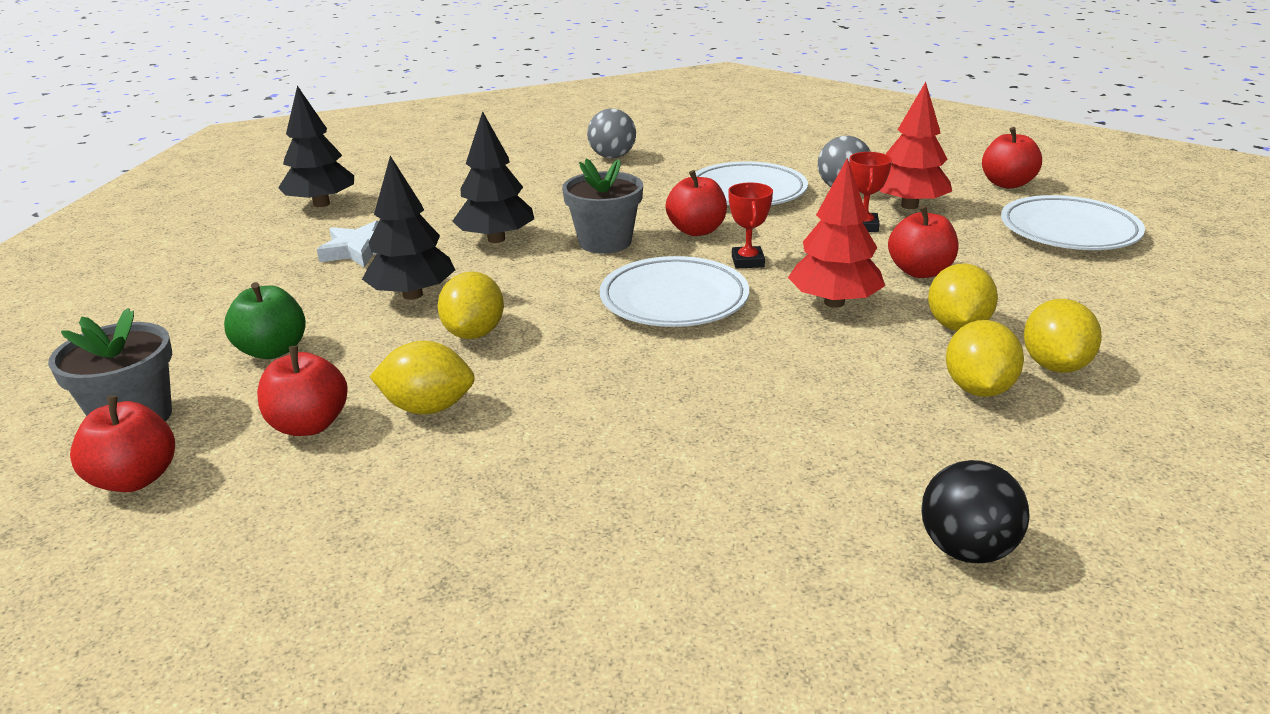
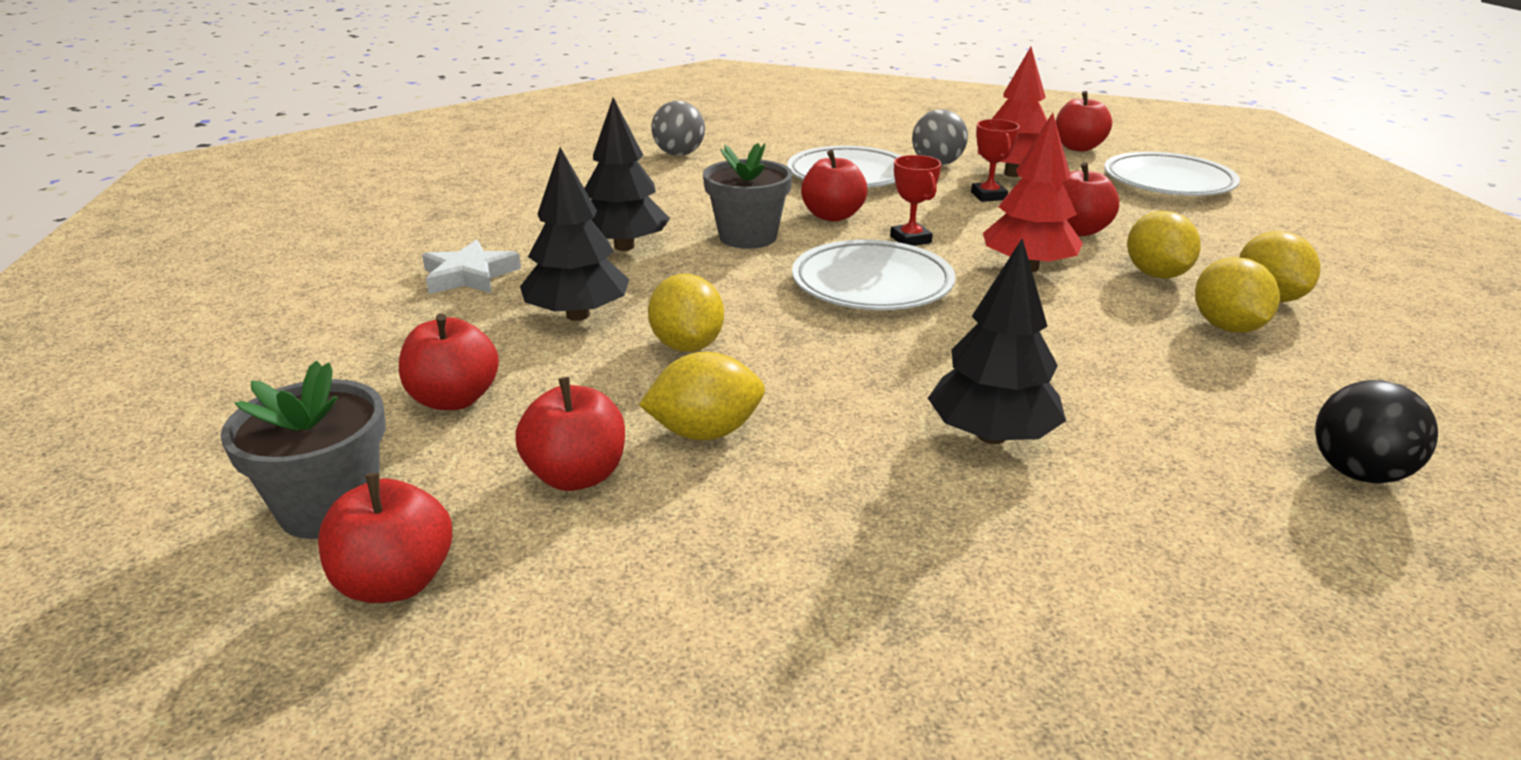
camera: 20 degrees left, 0 degrees up
green apple [224,282,306,359] -> red apple [399,313,499,410]
black tree [278,86,354,207] -> black tree moved to [928,239,1066,444]

